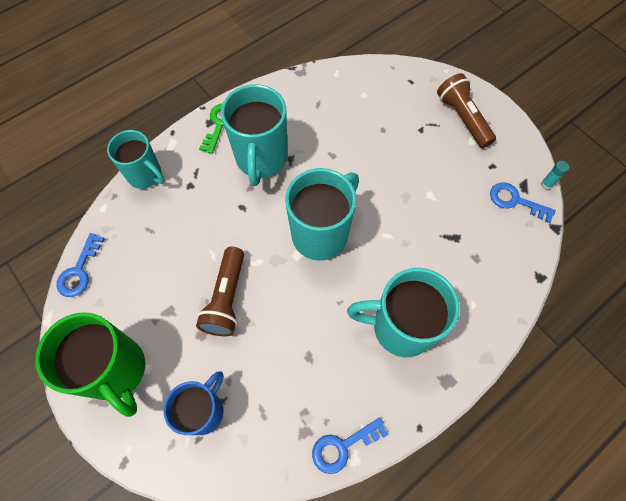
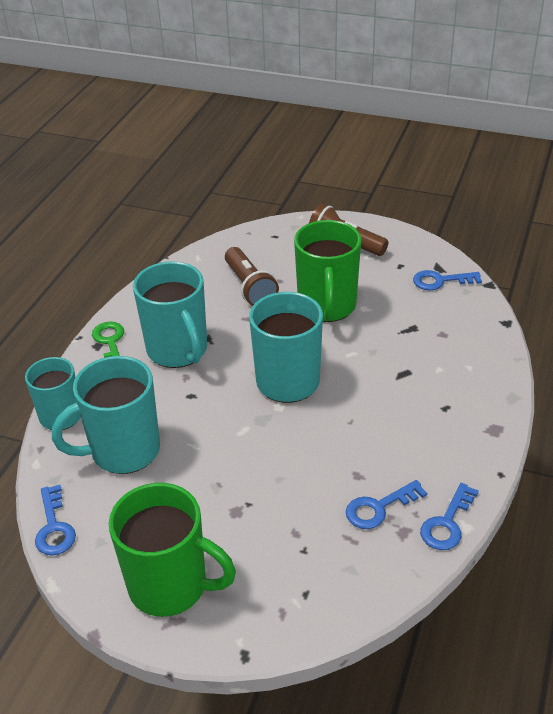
camera: 30 degrees left, 25 degrees down
blue mug [163,371,224,435] -> none
brown flashlight [196,247,244,336] -> brown flashlight moved to [225,247,279,306]
turquoise mug [347,268,460,357] -> turquoise mug moved to [52,356,160,474]
turquoise glue stick [541,161,569,190] -> none
none -> green mug [294,220,361,322]
none -> blue key [346,480,427,529]

